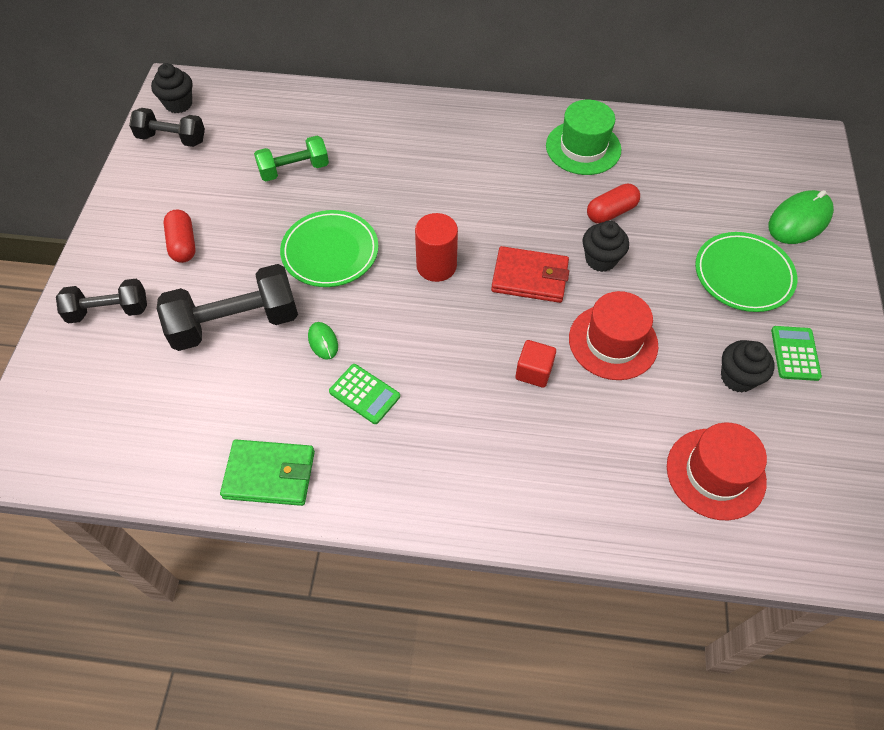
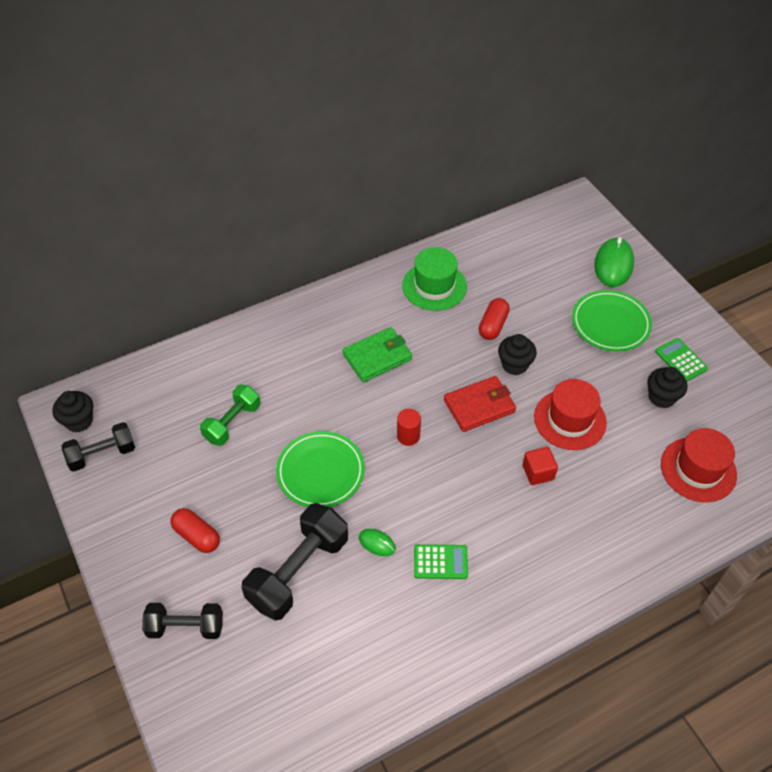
camera: 35 degrees left, 5 degrees down
black dumbbell [56,279,147,324] -> black dumbbell turned 45 degrees clockwise [142,603,223,639]
green wallet [220,440,315,506] -> green wallet moved to [343,327,412,382]
red cylinder [415,213,458,282] -> red cylinder [397,409,421,446], size x0.66

